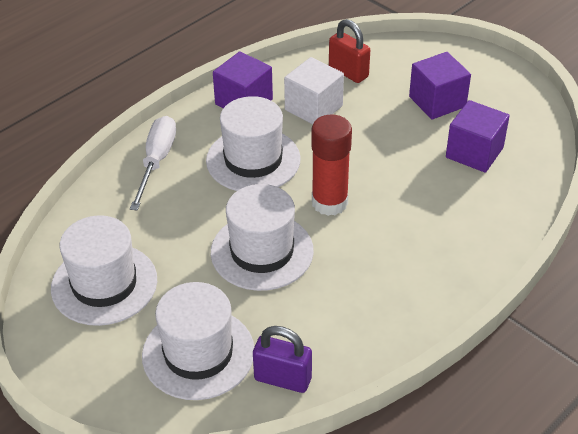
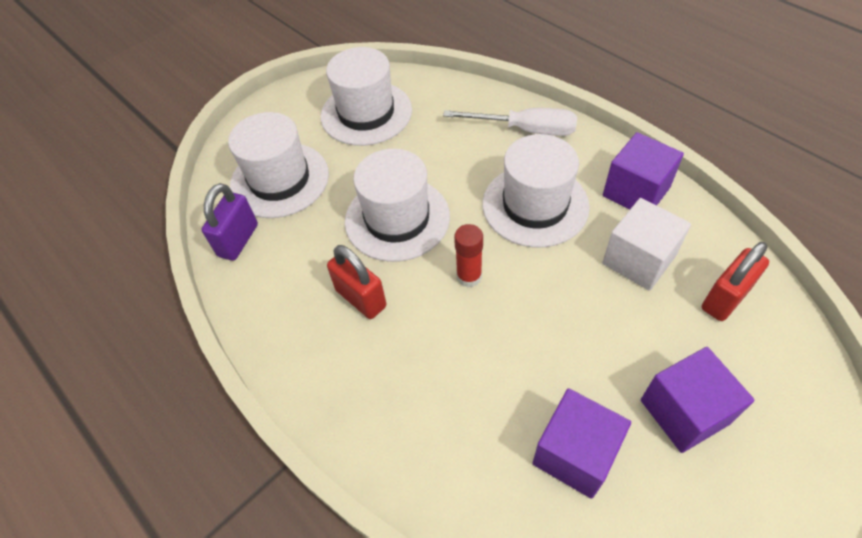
camera: 95 degrees right, 10 degrees up
red glue stick [311,114,352,216] -> red glue stick [454,224,483,287], size x0.60
none -> red padlock [327,245,386,319]

